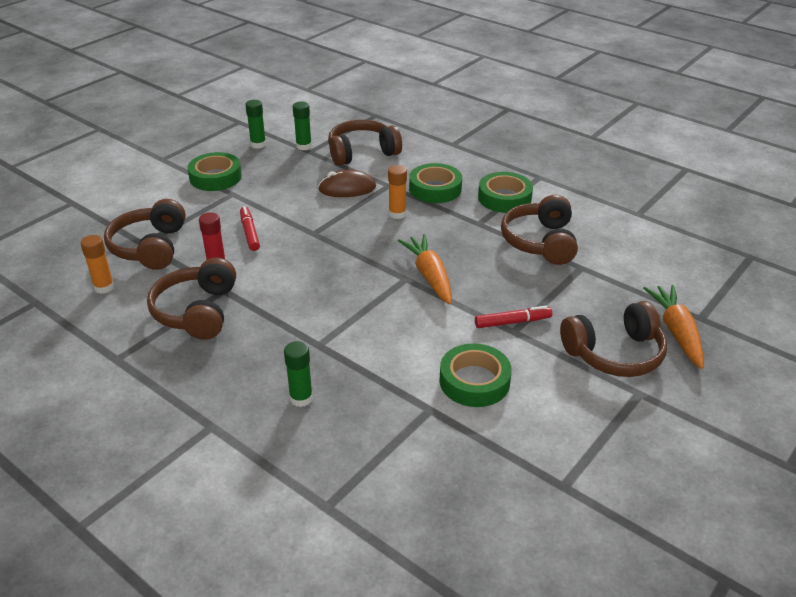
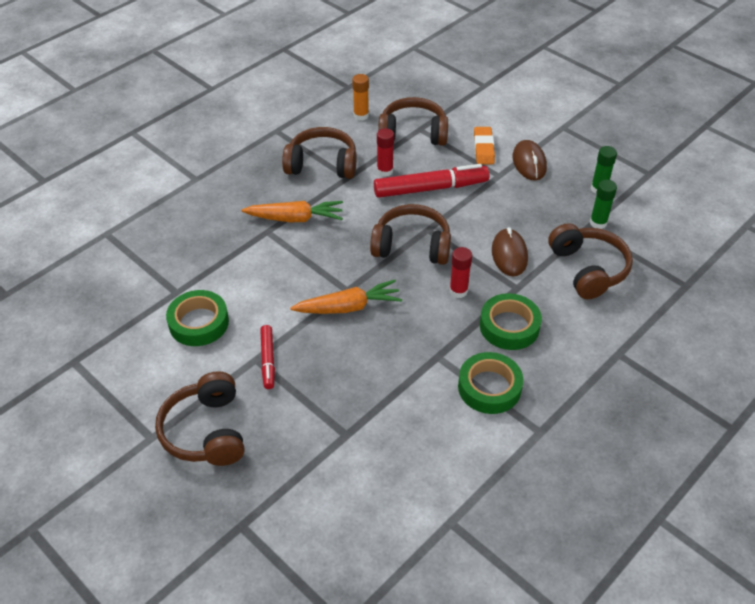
camera: 95 degrees right, 10 degrees up
green tape [187,152,242,191] -> brown mouse [513,140,547,180]
red marker [240,206,260,251] -> red marker [374,164,489,198], size x1.84
green glue stick [284,341,313,407] -> none
orange glue stick [388,165,407,219] -> red glue stick [450,247,472,298]
brown headphones [501,195,578,265] -> brown headphones moved to [370,204,451,265]
orange carrot [643,285,704,369] -> orange carrot moved to [242,201,343,222]
none -> orange eraser [474,127,495,164]

